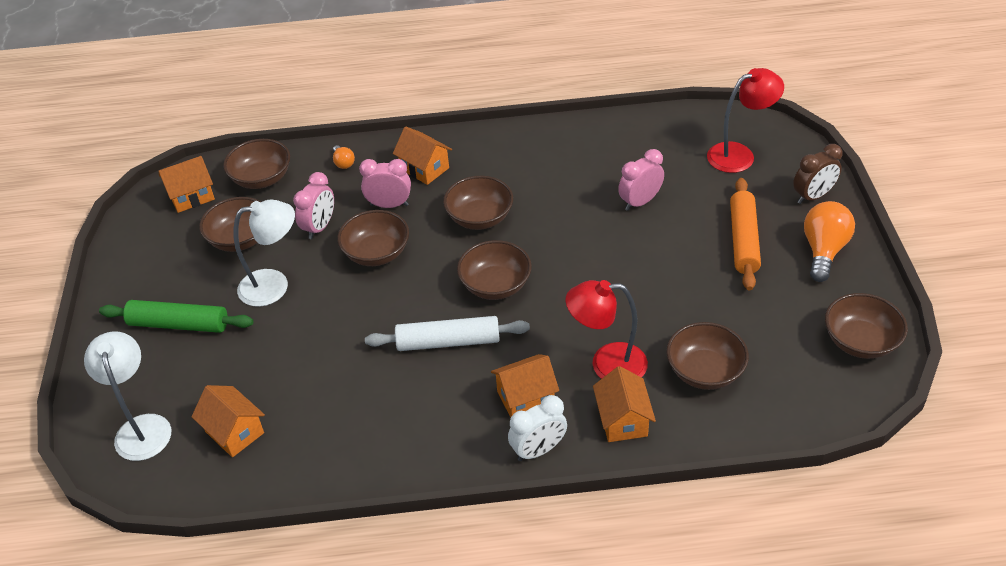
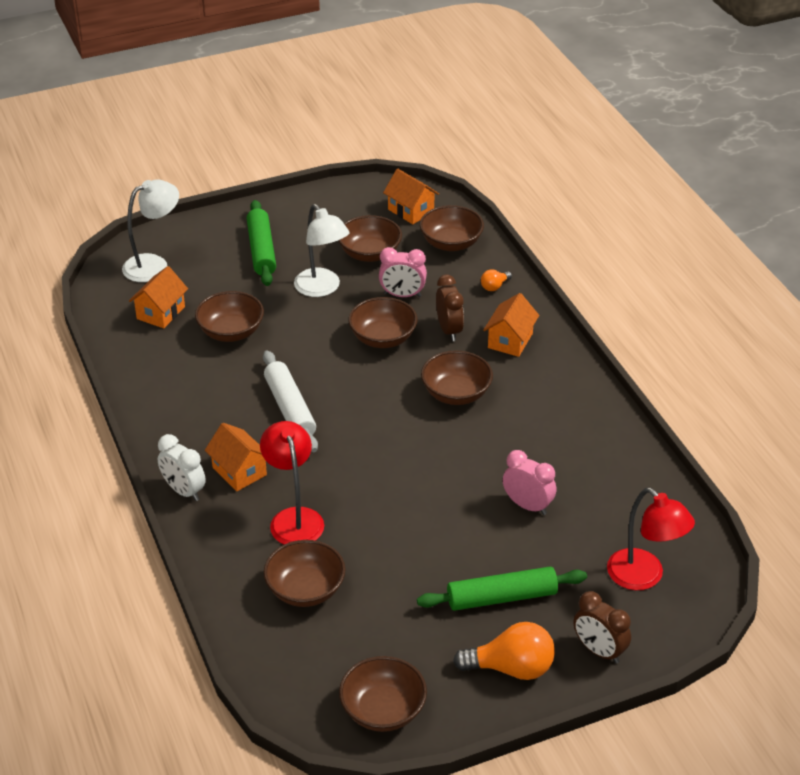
camera: 70 degrees right, 5 degrees down
pink clock [359,159,411,208] -> brown clock [436,275,464,341]
brown bowl [457,240,532,300] -> brown bowl moved to [195,291,264,342]
orange house [593,366,656,442] -> none
orange rolling pin [730,178,761,291] -> green rolling pin [417,566,587,611]

